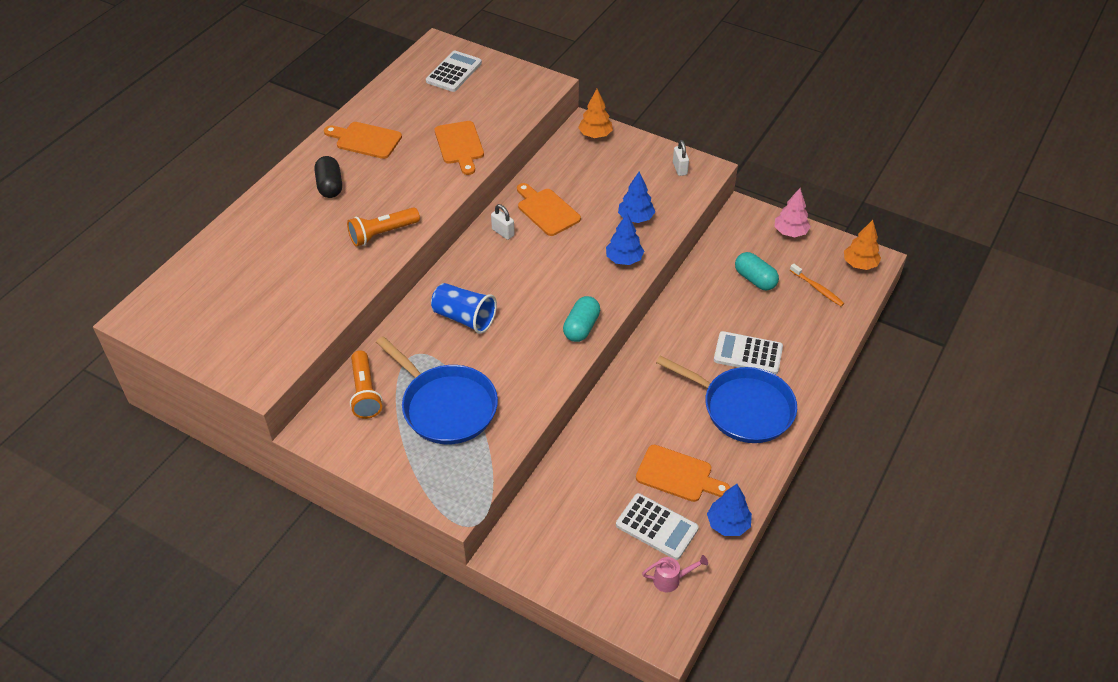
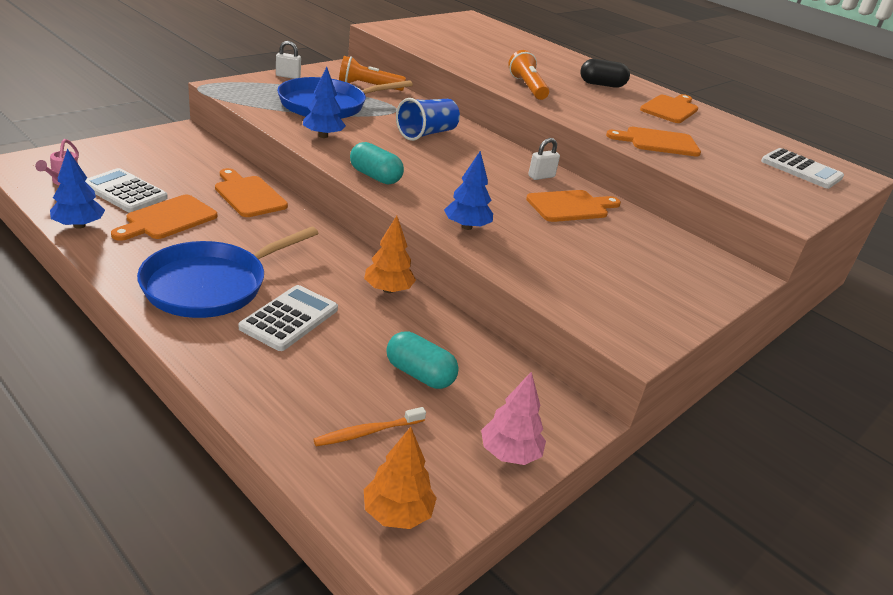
camera: 100 degrees right, 15 degrees down
orange tree [578,89,613,138] -> orange tree moved to [364,216,416,293]
white calculator [616,493,699,560] -> white calculator turned 75 degrees clockwise [85,168,168,213]
blue tree [618,172,655,223] -> blue tree moved to [303,67,346,138]
white padlock [673,140,689,176] -> white padlock moved to [276,41,301,79]
turquoise capsule [735,252,779,291] -> turquoise capsule turned 60 degrees clockwise [386,332,459,389]
none -> orange cutting board [215,168,288,217]

